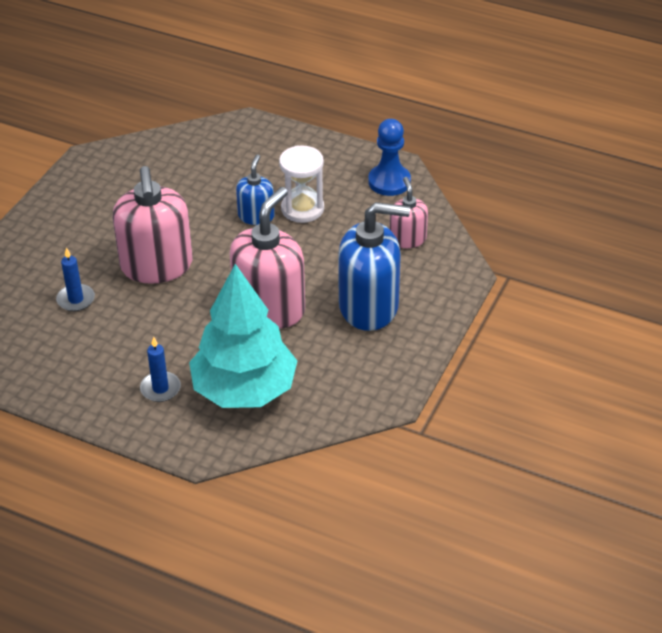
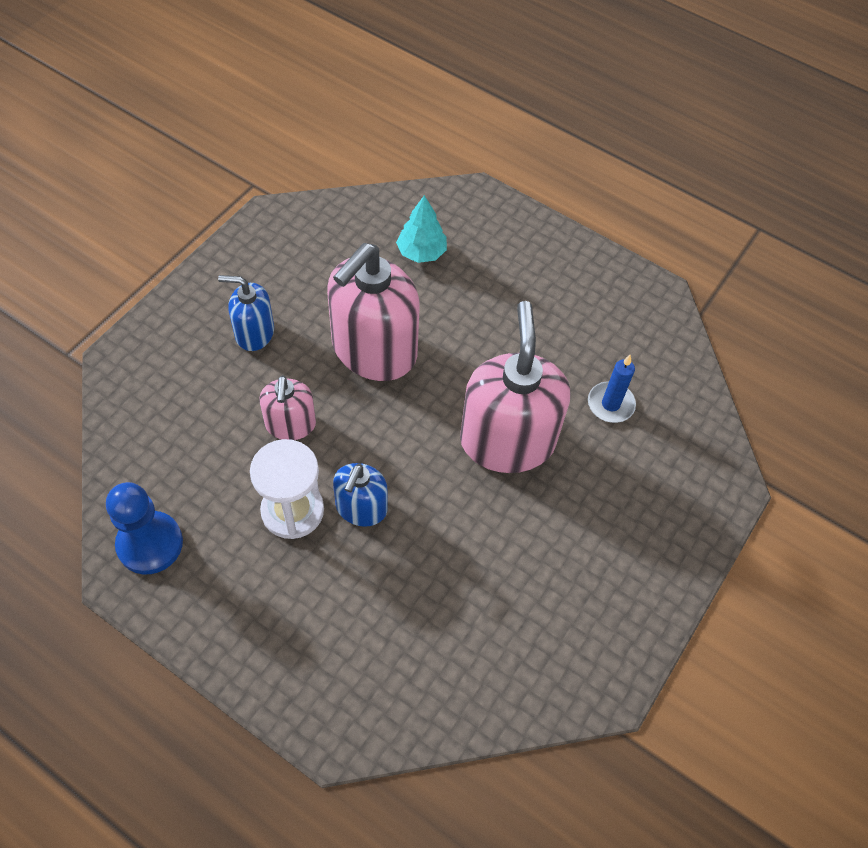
camera: 175 degrees left, 15 degrees up
blue candle [140,337,181,402] -> none
turquoise tree [189,264,297,408] -> turquoise tree [396,195,447,263], size x0.44
blue soap dispenser [338,202,410,331] -> blue soap dispenser [218,275,274,351], size x0.53
pink soap dispenser [390,177,428,248] -> pink soap dispenser moved to [259,375,316,440]

